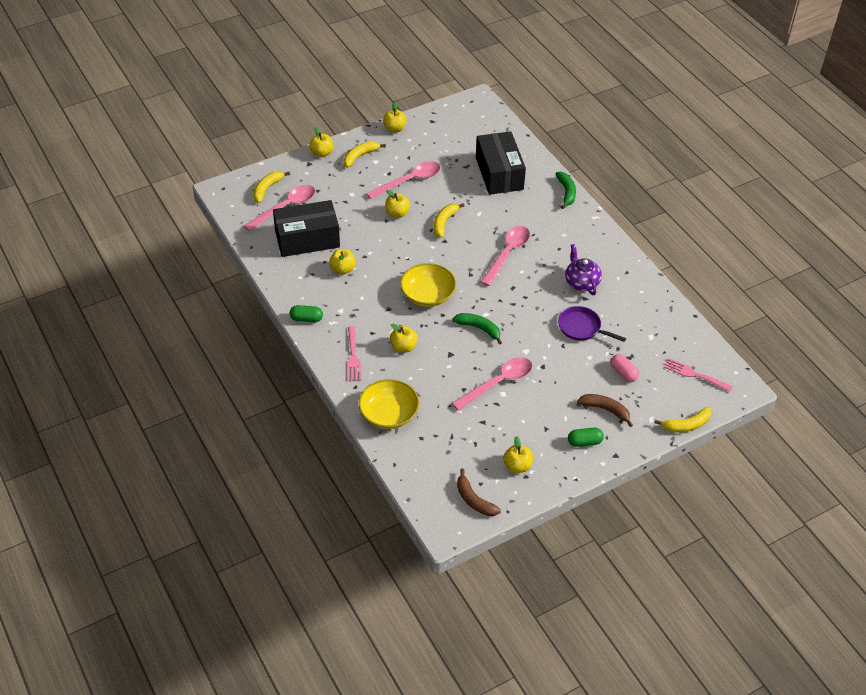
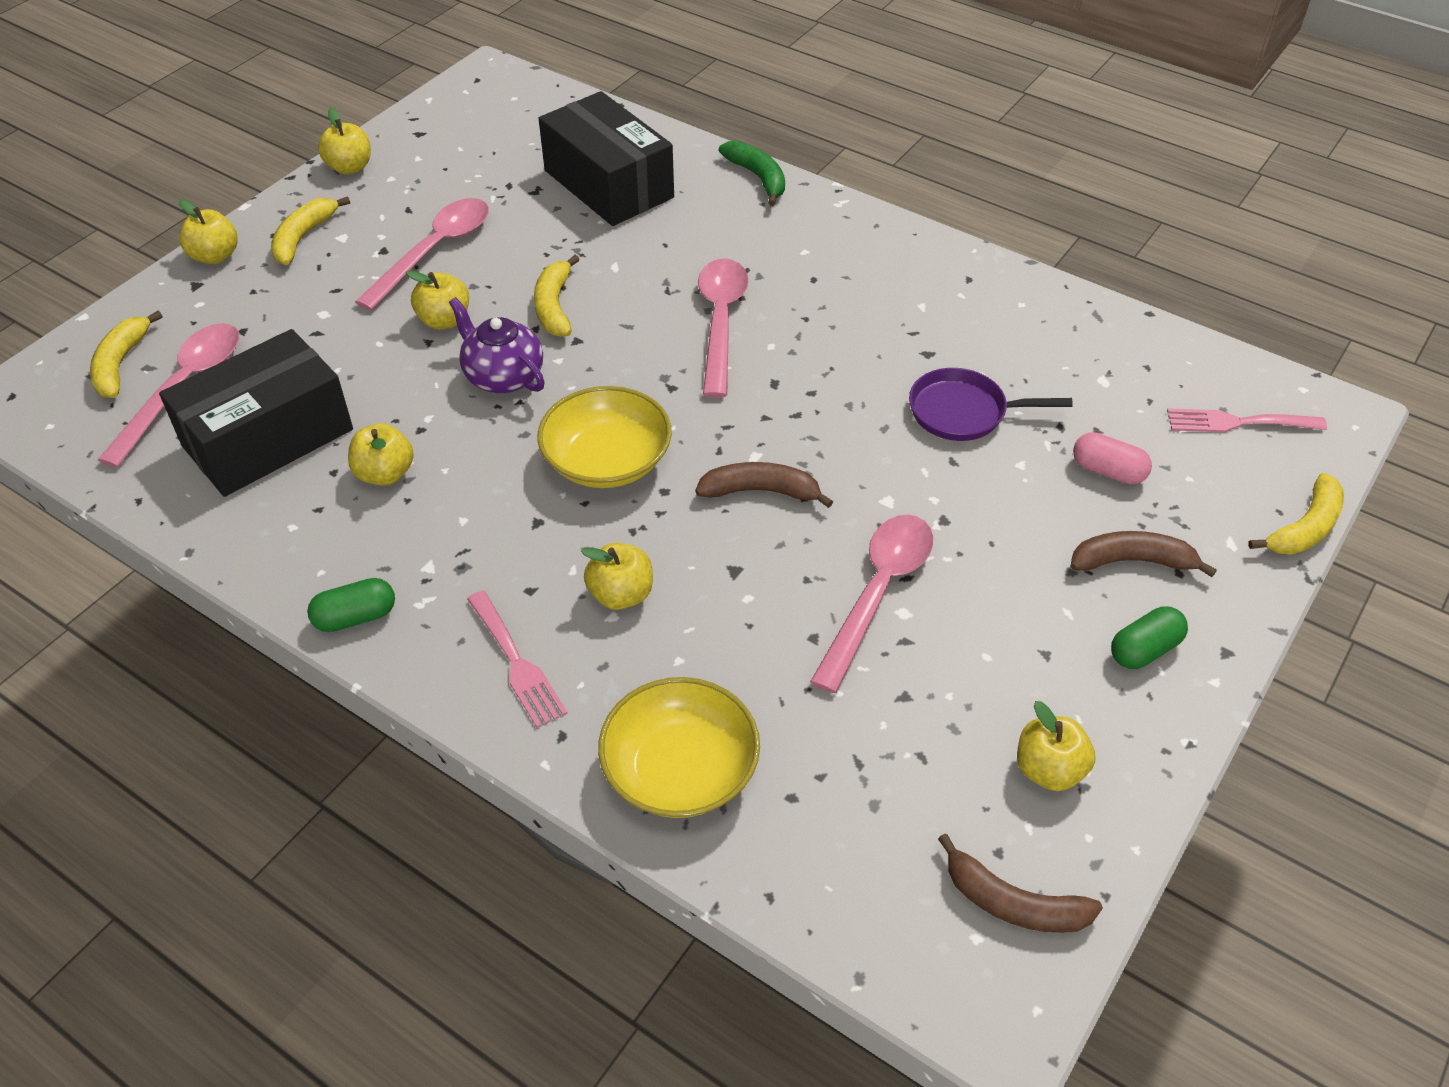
camera: 25 degrees left, 0 degrees up
green banana [452,313,502,345] -> brown banana [695,462,833,508]
purple teapot [565,244,602,295] -> purple teapot moved to [449,297,545,393]

